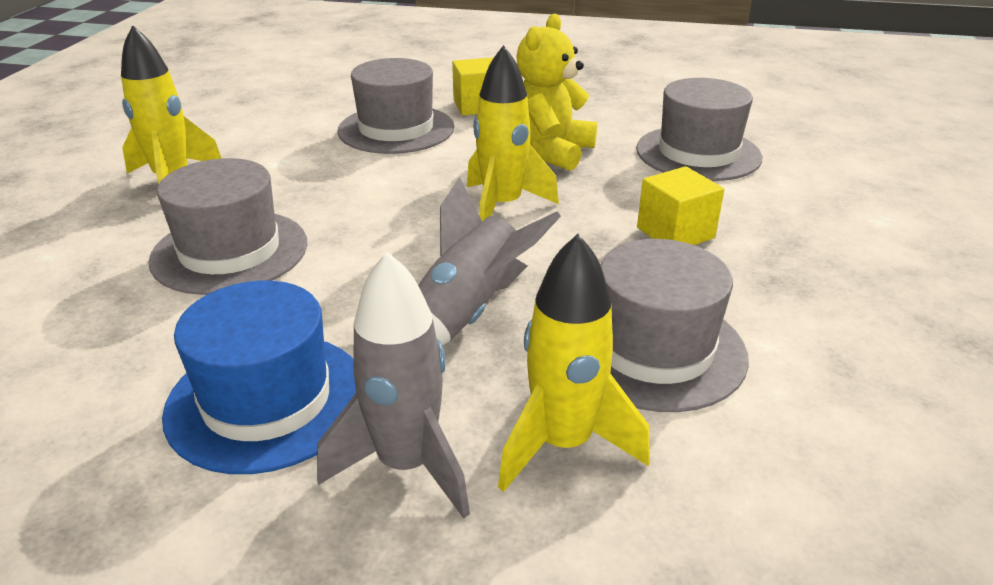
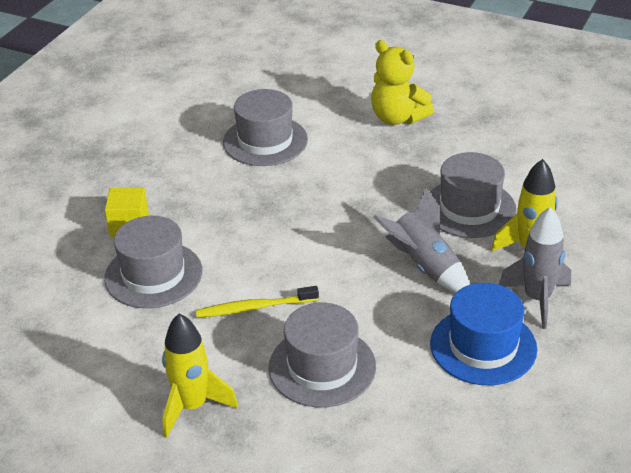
camera: 75 degrees left, 5 degrees up
yellow rocket [467,45,559,221] -> none
yellow teddy bear [517,14,597,171] -> yellow teddy bear moved to [371,40,434,125]
yellow cube [637,166,724,245] -> none
none -> yellow toothbrush [196,286,319,318]

